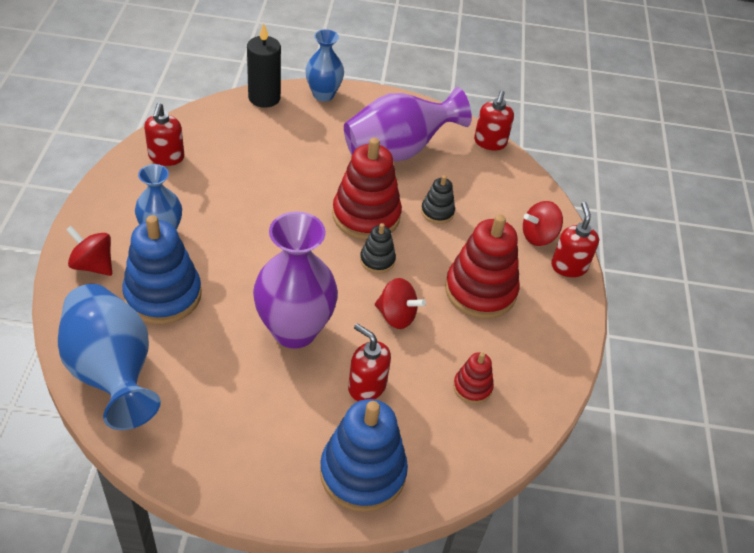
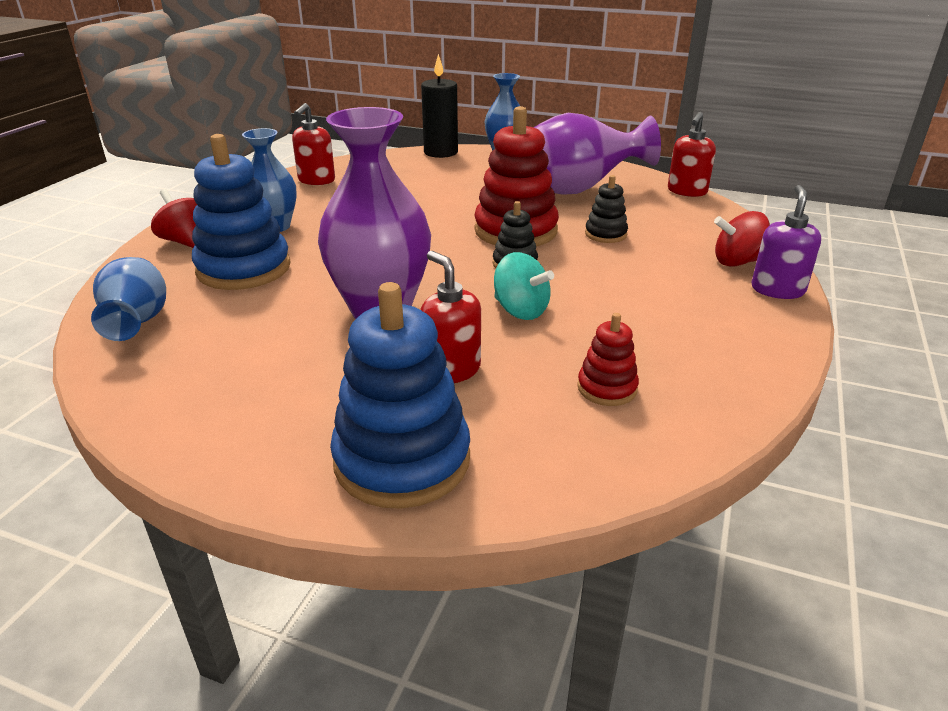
camera: 20 degrees right, 15 degrees down
blue vase [58,284,161,430] -> blue vase [91,257,166,341], size x0.61
red spinning top [375,278,426,329] -> turquoise spinning top [494,252,554,320]
red stacking toy [445,214,519,319] -> none
red soap dispenser [551,202,599,277] -> purple soap dispenser [752,185,821,299]

